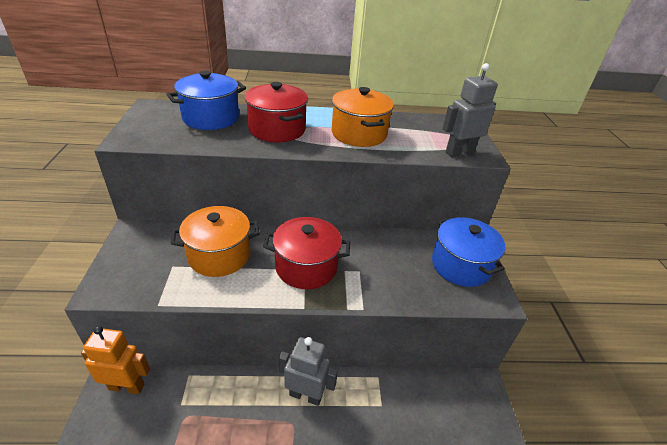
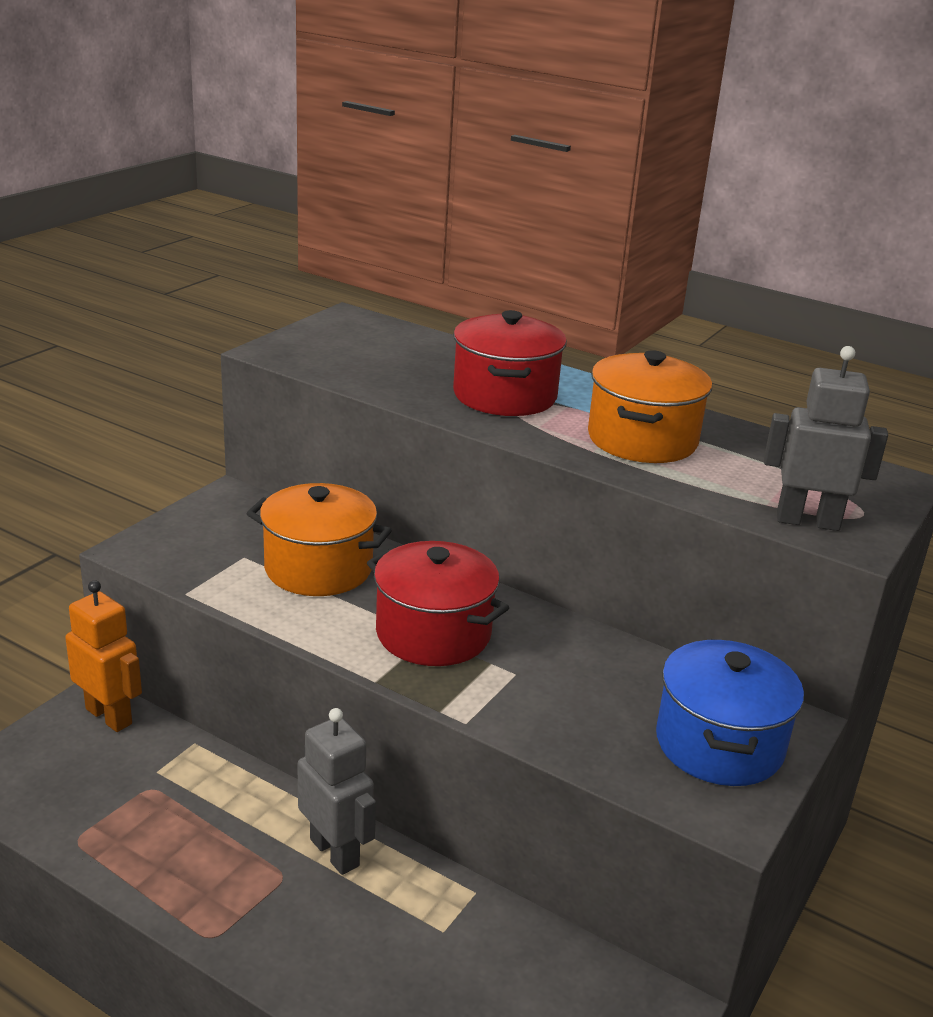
camera: 35 degrees right, 10 degrees down
blue pot [166,71,246,130] -> none

